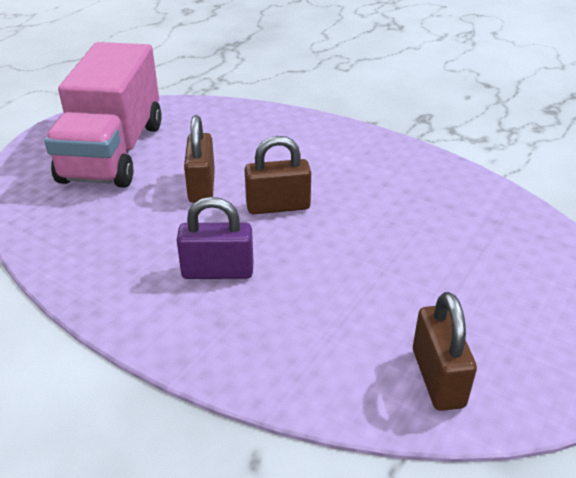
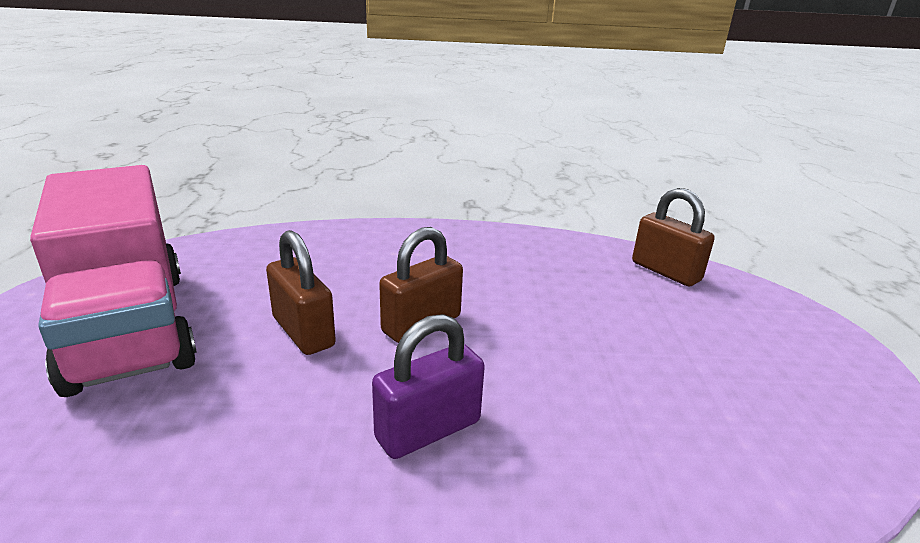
camera: 35 degrees left, 10 degrees down
brown padlock [413,292,477,411] -> brown padlock moved to [632,188,715,286]

